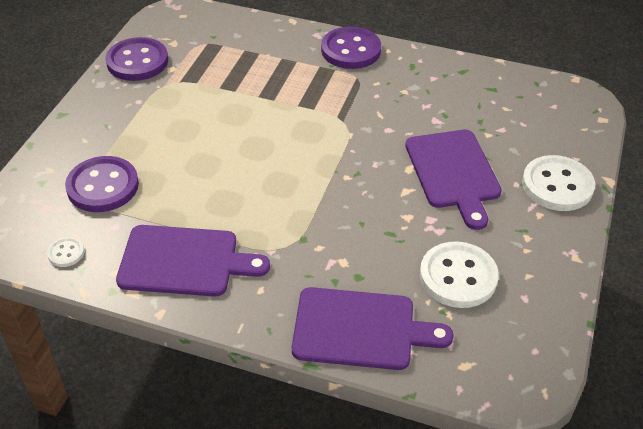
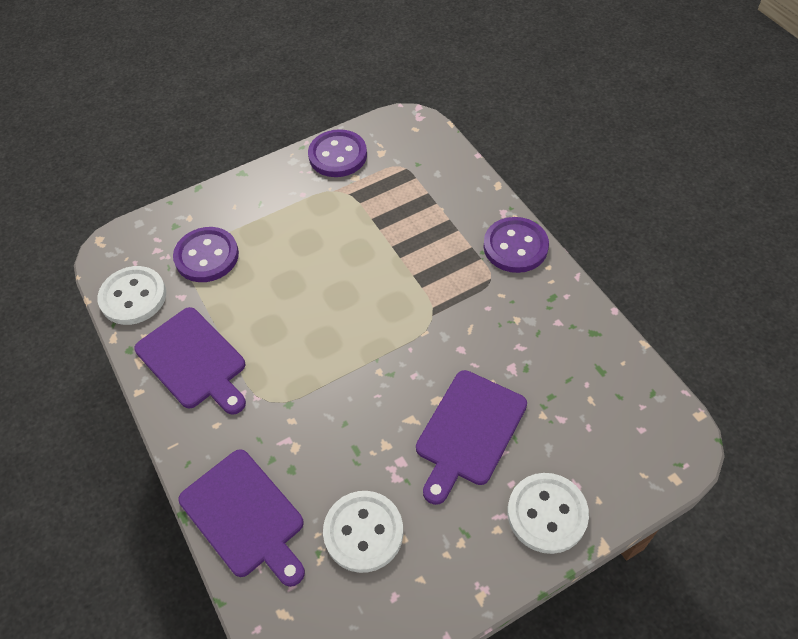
camera: 45 degrees right, 10 degrees up
white button [47,237,84,267] -> white button [97,266,166,325], size x2.12

